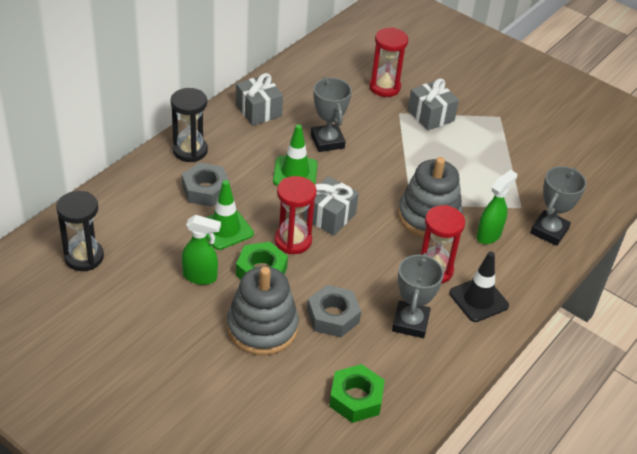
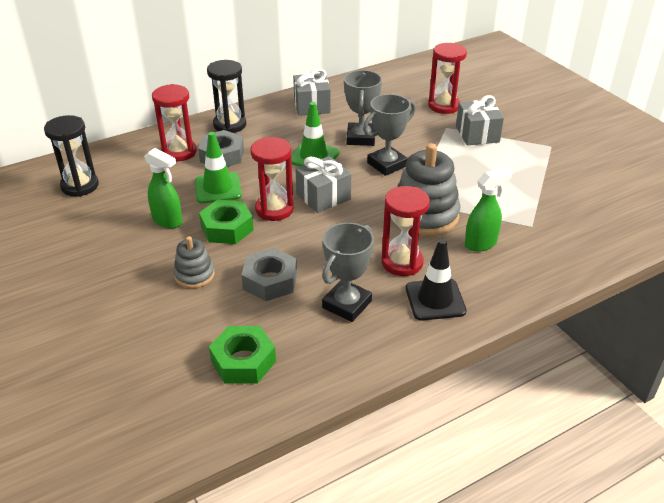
camera: 25 degrees right, 5 degrees down
grey stacking toy [227,267,299,355] -> grey stacking toy [173,236,215,288], size x0.54
grey trophy [530,166,586,246] -> grey trophy moved to [363,94,416,176]
none -> red hourglass [152,84,197,161]

